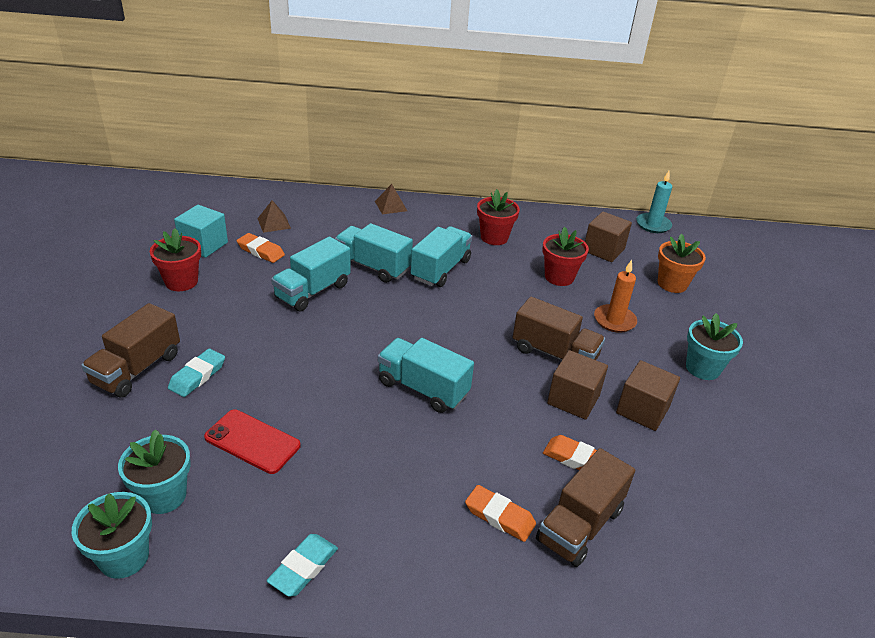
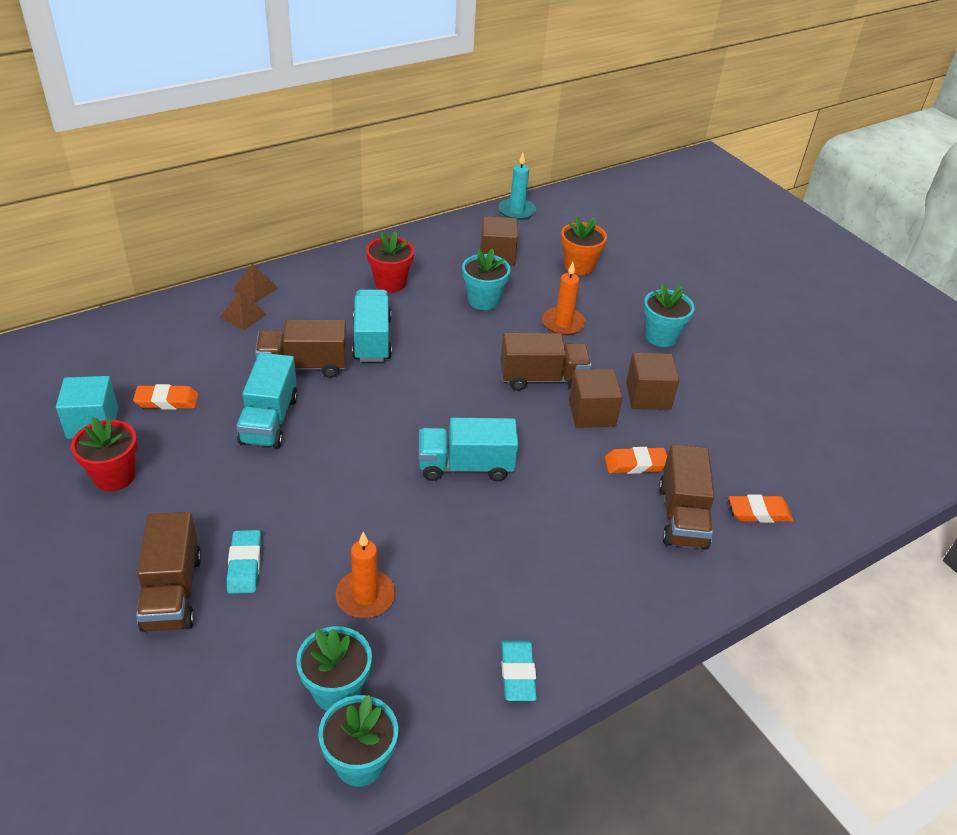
camera: 35 degrees left, 5 degrees up
red phone [204,409,301,474] -> orange candle [336,532,395,618]
brown pyramid [257,200,291,233] -> brown pyramid moved to [220,291,267,330]
turquoise truck [335,223,413,283] -> brown truck [255,320,347,378]
orange eraser [465,485,536,542] -> orange eraser moved to [729,494,793,523]
red flower pot [542,227,589,286] -> turquoise flower pot [462,249,511,310]

